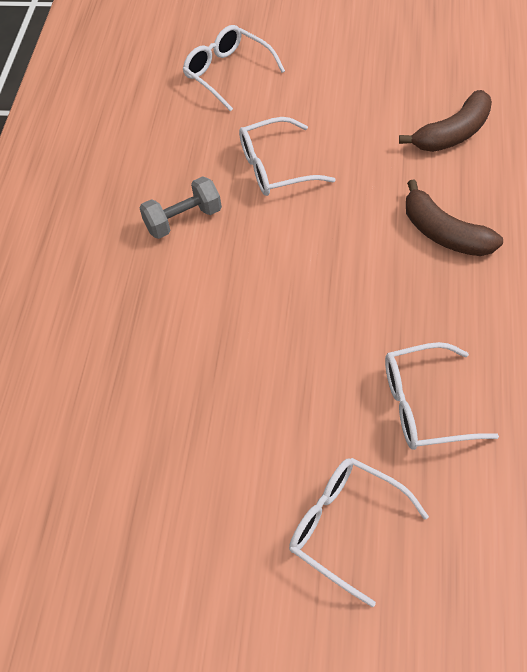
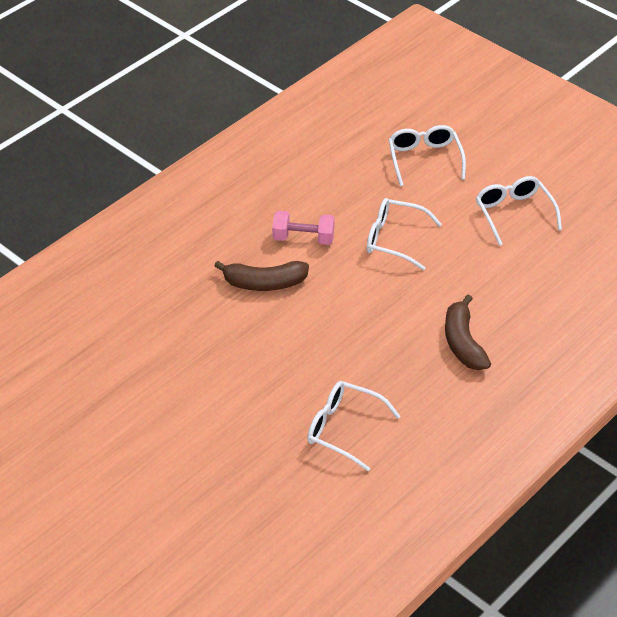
camera: 30 degrees right, 10 degrees down
grey dumbbell [140,176,222,239] -> pink dumbbell [272,211,335,245]
white glasses [289,458,429,607] -> white glasses moved to [476,176,562,246]
brown banana [399,90,492,152] -> brown banana moved to [214,261,309,291]

